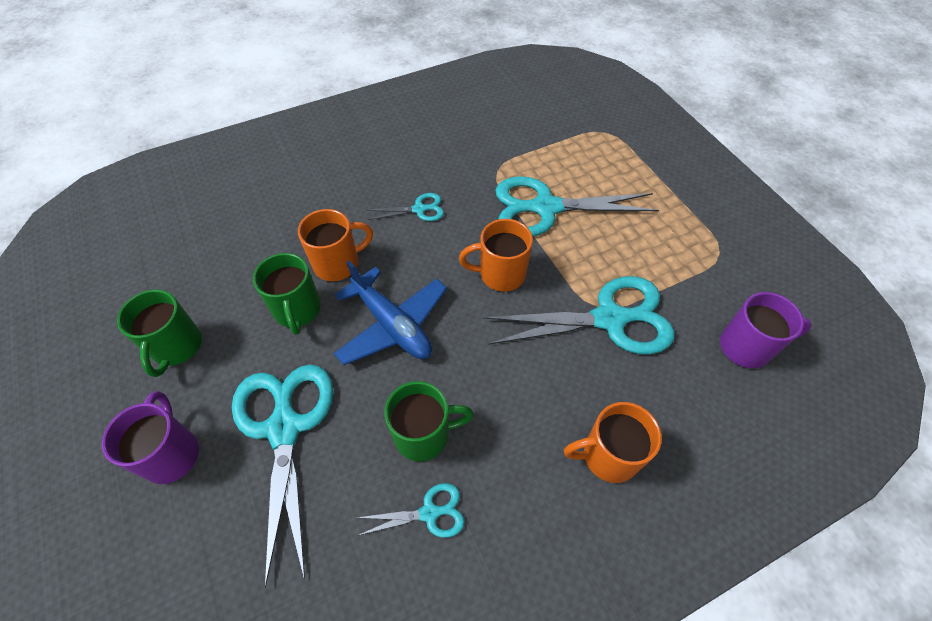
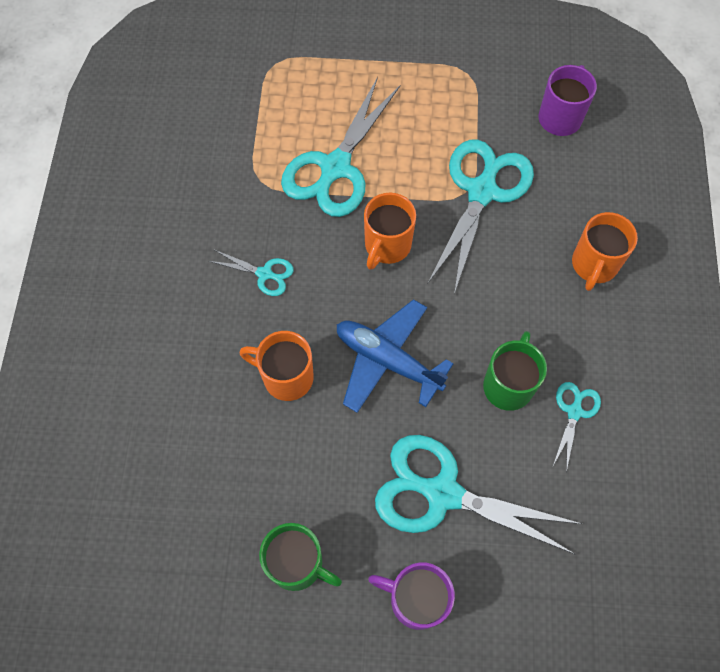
camera: 60 degrees left, 10 degrees up
green mug [253,253,321,335] -> none
orange mug [298,209,373,281] -> orange mug turned 75 degrees counterclockwise [240,331,314,401]
blue plane [333,261,447,365] -> blue plane turned 135 degrees counterclockwise [337,299,454,413]
turquoise scissors [367,193,444,221] -> turquoise scissors turned 90 degrees clockwise [209,250,294,296]

